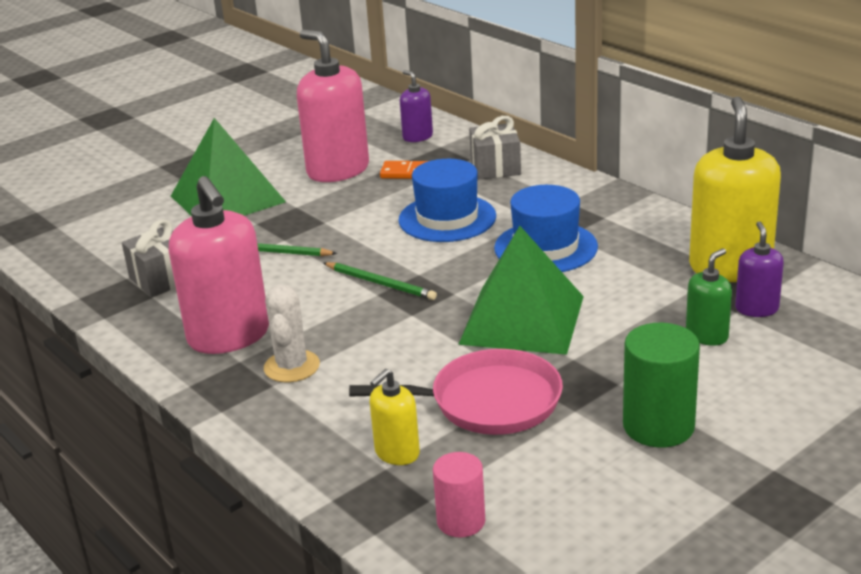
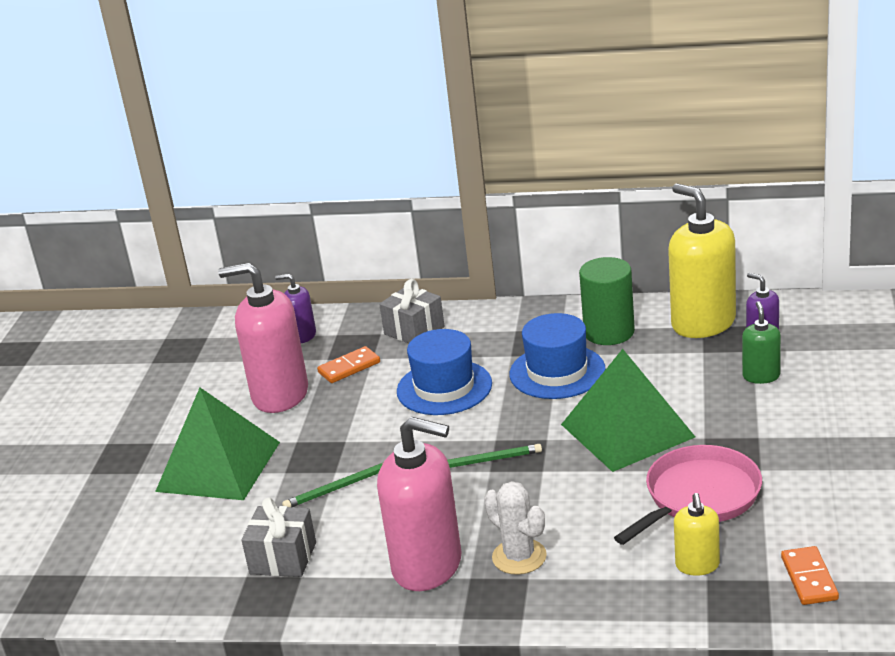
camera: 40 degrees left, 0 degrees up
pink cylinder [433,452,485,538] -> orange domino [781,546,839,605]
green cylinder [623,323,700,447] -> green cylinder moved to [579,257,635,345]

